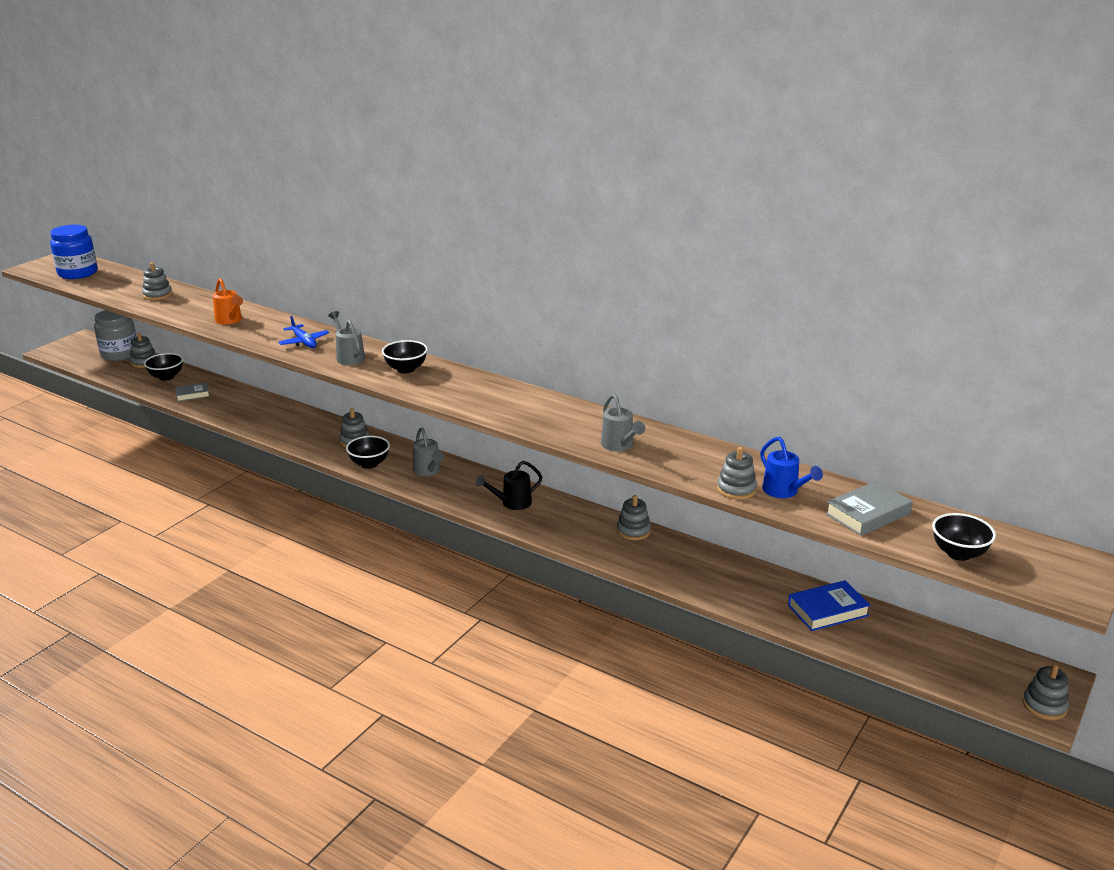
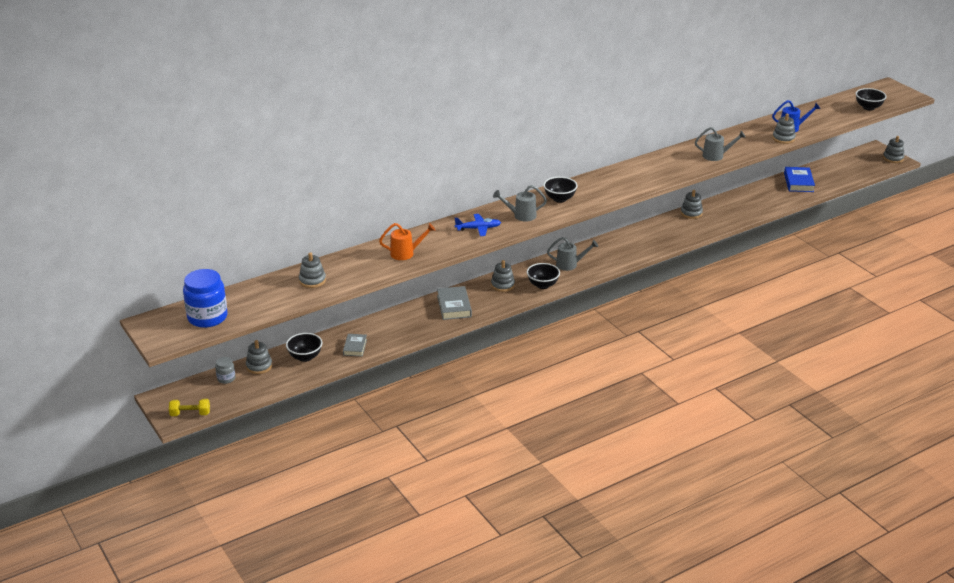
camera: 65 degrees left, 5 degrees up
grey jar [94,310,137,361] -> grey jar [215,357,235,384], size x0.48
black watering can [476,461,542,510] -> none
grey book [825,481,913,536] -> grey book moved to [437,286,472,320]
none -> yellow dumbbell [169,399,210,416]

